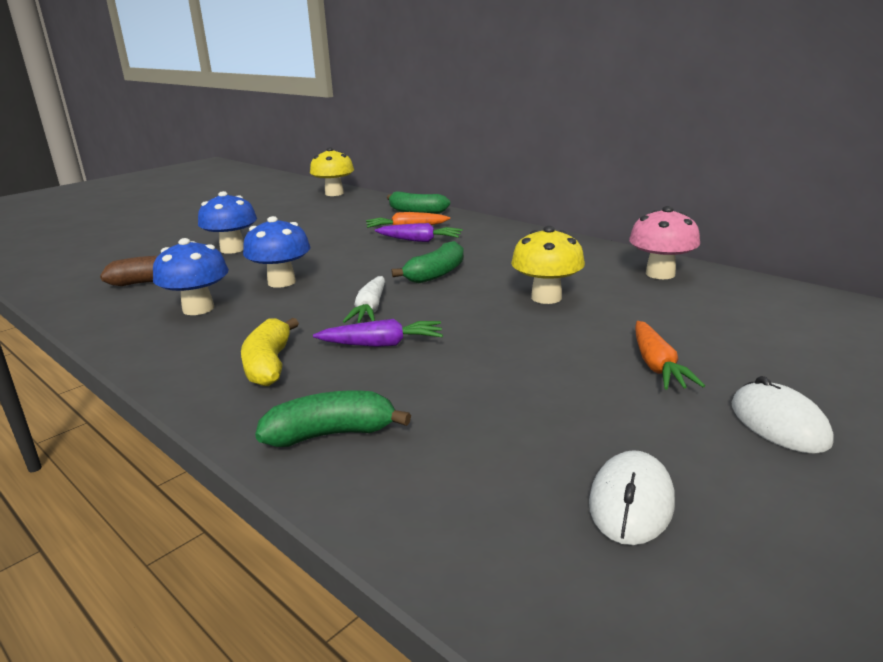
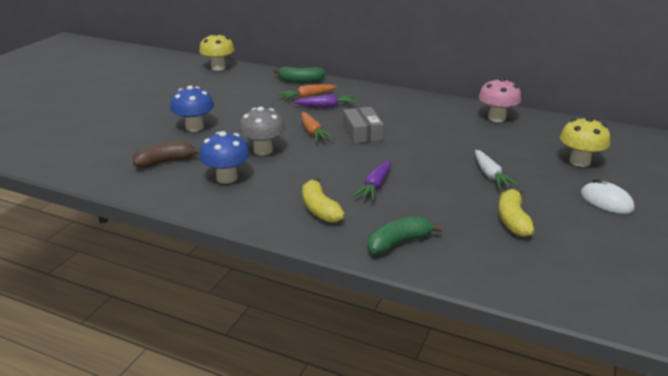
camera: 20 degrees left, 5 degrees up
blue mushroom [243,216,311,288] -> grey mushroom [239,106,285,155]
purple carrot [313,319,443,347] -> purple carrot turned 135 degrees clockwise [353,161,391,201]
white carrot [343,276,385,323] -> white carrot moved to [475,150,518,189]
green banana [391,241,464,283] -> grey box [343,107,384,144]
yellow mushroom [511,226,585,304] -> yellow mushroom moved to [560,117,610,167]
white mouse [589,450,675,545] -> none
orange carrot [635,321,705,390] -> orange carrot moved to [301,112,334,142]
none -> yellow banana [498,188,534,237]

